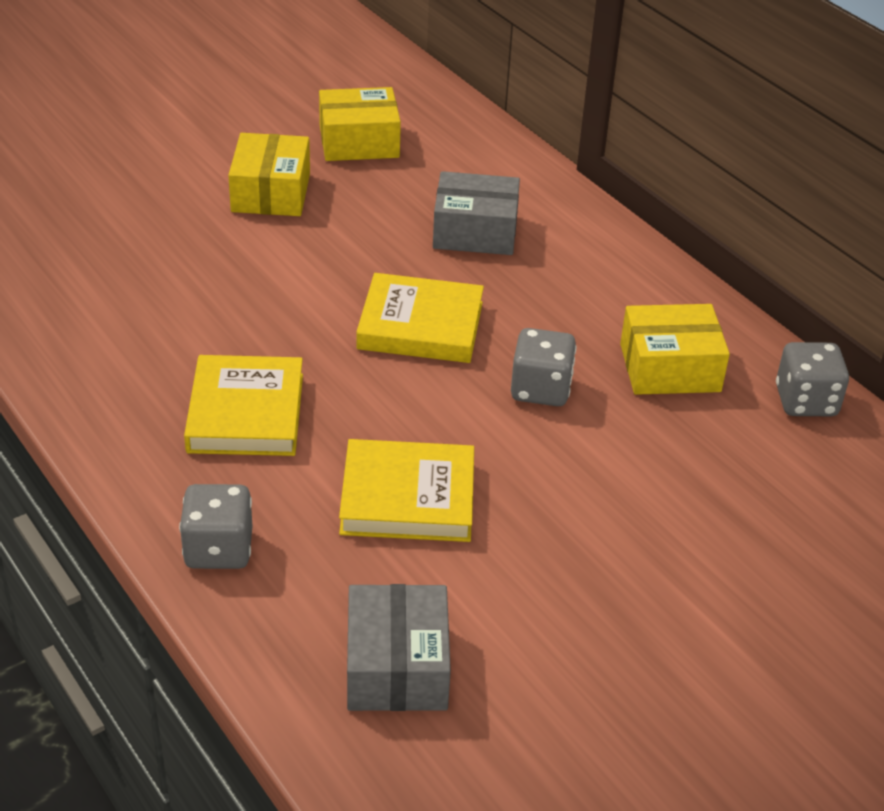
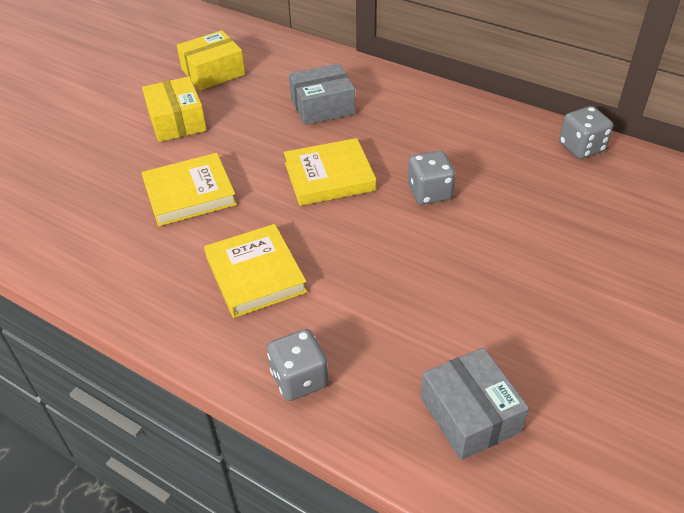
camera: 20 degrees left, 5 degrees up
yellow book [339,439,474,542] -> yellow book moved to [141,153,237,226]
yellow box [620,304,730,395] -> none

